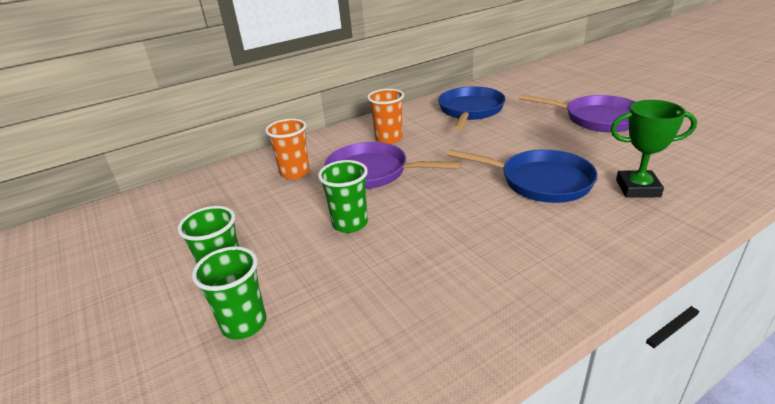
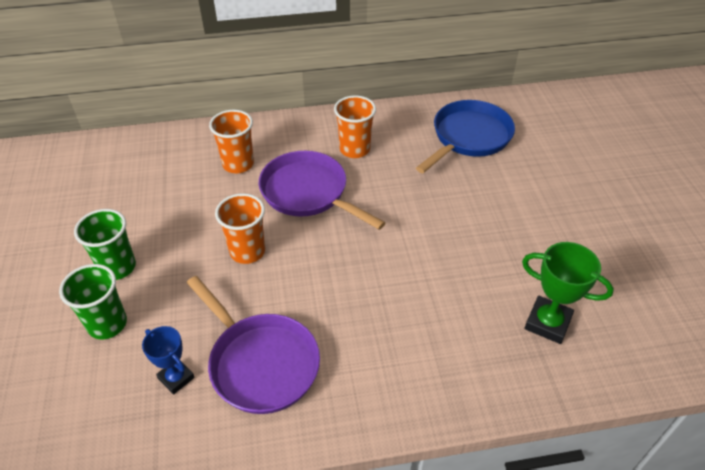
camera: 20 degrees right, 15 degrees up
green cup [318,160,368,233] -> orange cup [215,193,265,264]
blue pan [447,149,598,203] -> none
purple pan [519,94,635,132] -> purple pan moved to [187,276,320,414]
none -> blue trophy [142,326,195,395]

